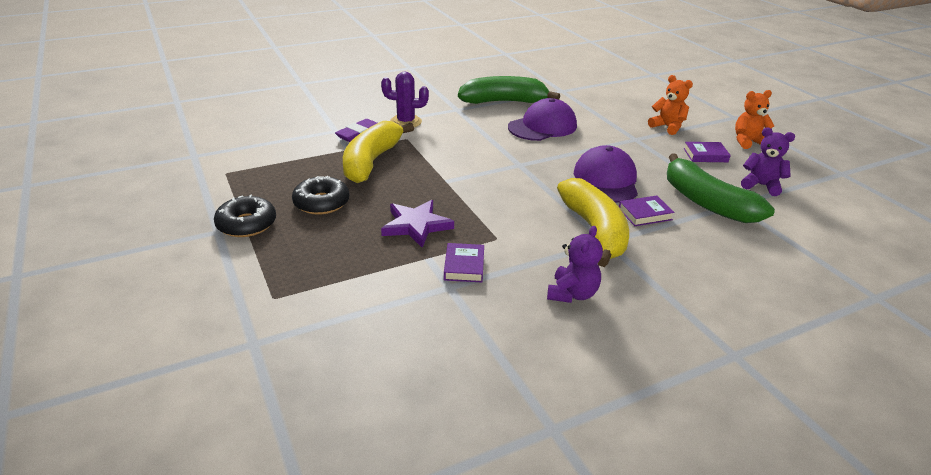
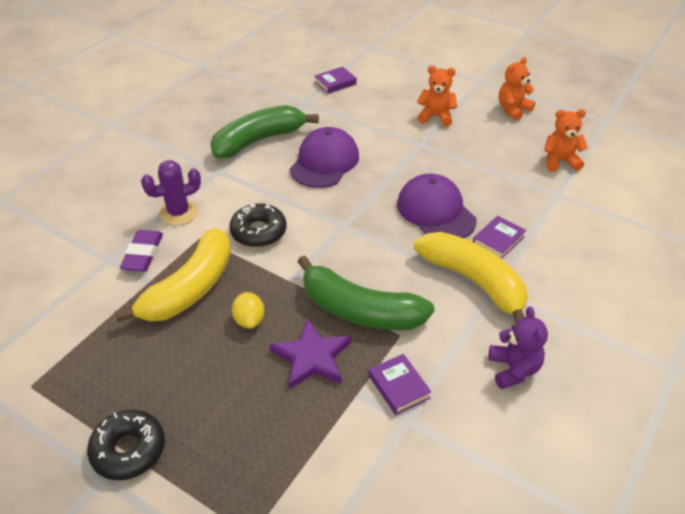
camera: 30 degrees left, 10 degrees up
black donut [292,176,349,215] -> black donut moved to [229,203,287,247]
yellow banana [343,121,414,183] -> yellow banana turned 135 degrees counterclockwise [115,228,231,322]
green banana [667,154,775,223] -> green banana moved to [297,255,434,330]
purple book [684,142,731,162] -> purple book moved to [315,67,356,94]
purple teddy bear [741,127,795,196] -> orange teddy bear [544,109,588,172]
none -> yellow lemon [232,292,264,329]

